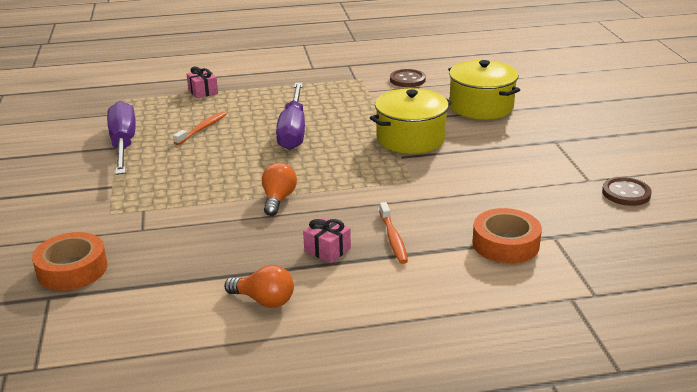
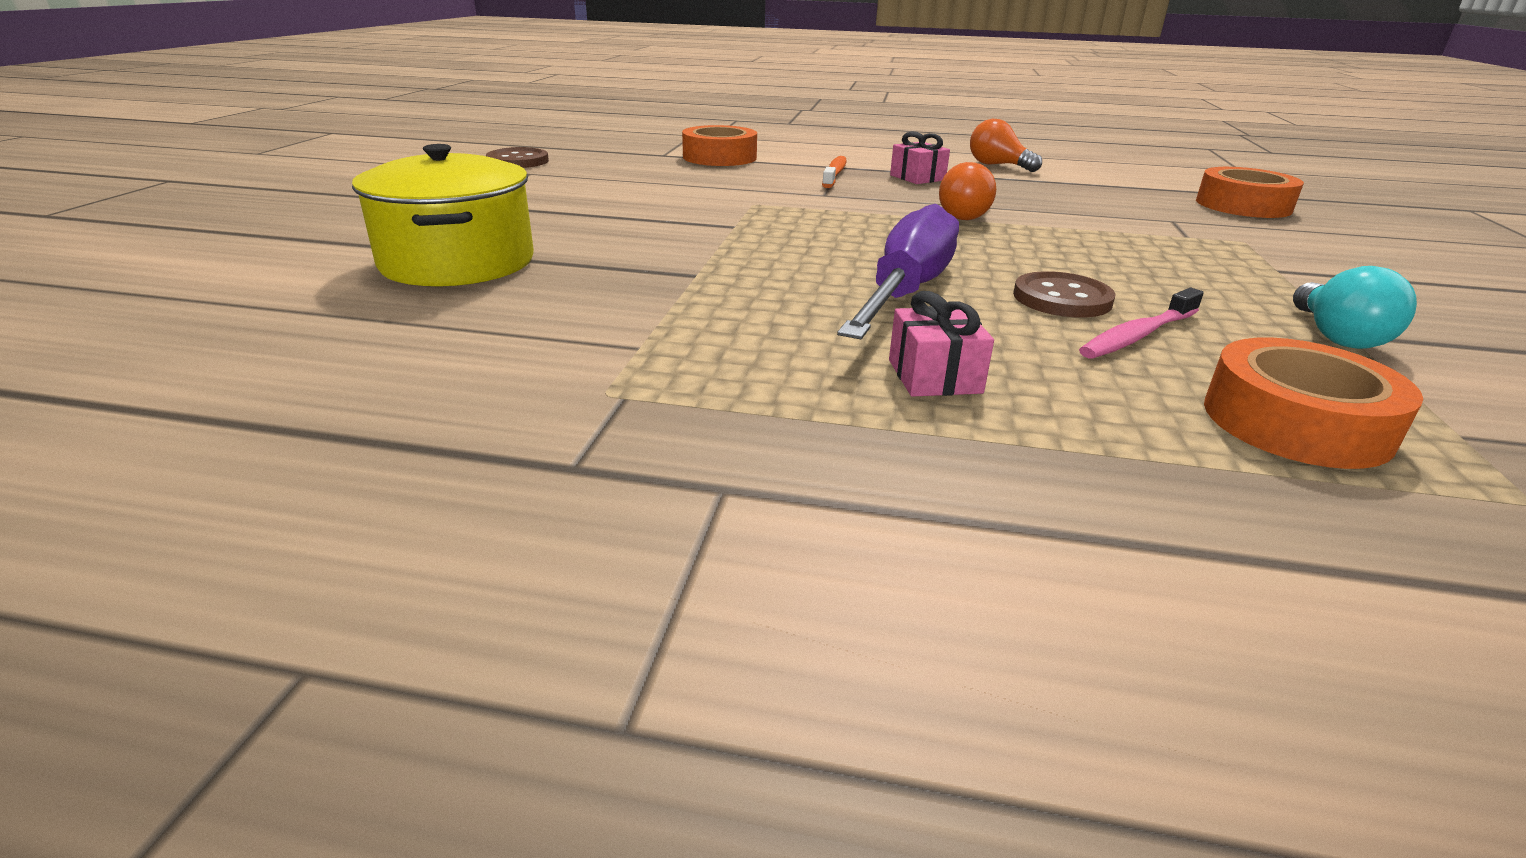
camera: 160 degrees left, 0 degrees up
purple screwdriver [107,101,136,175] -> turquoise light bulb [1293,266,1417,349]
orange toothbrush [173,111,227,145] -> pink toothbrush [1079,288,1204,359]
pink gift [186,66,218,98] -> pink gift moved to [889,291,994,397]
yellow pot [370,88,452,154] -> none
brown button [390,69,426,87] -> brown button moved to [1013,271,1115,318]
none -> orange tape [1204,338,1423,469]

